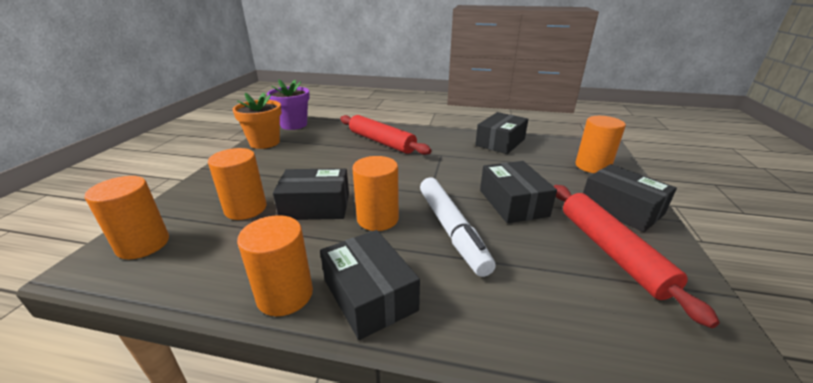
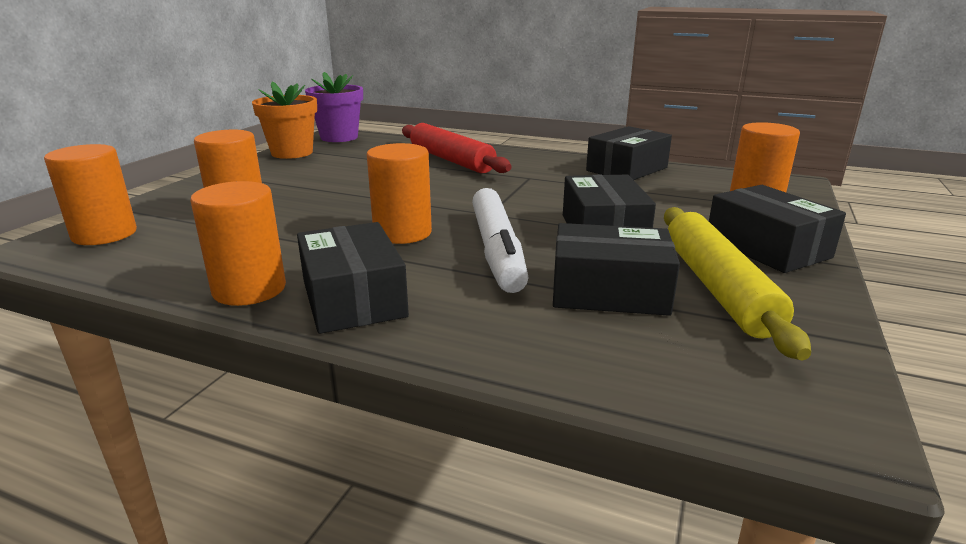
camera: 10 degrees right, 5 degrees down
black box [273,168,349,220] -> black box moved to [553,223,680,316]
red rolling pin [554,185,720,328] -> yellow rolling pin [664,207,811,360]

